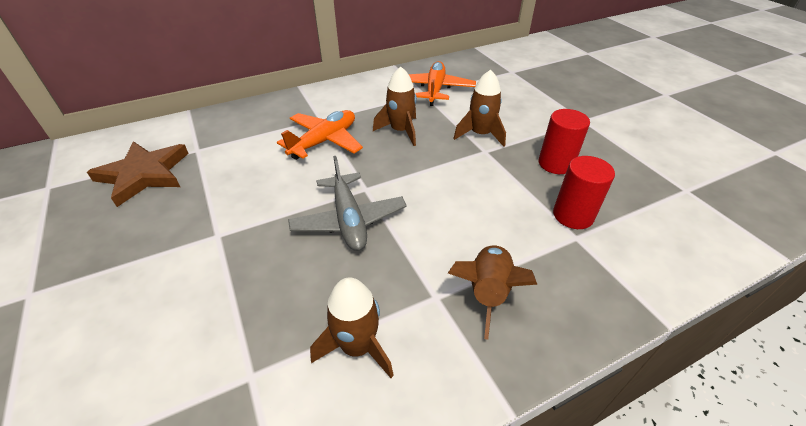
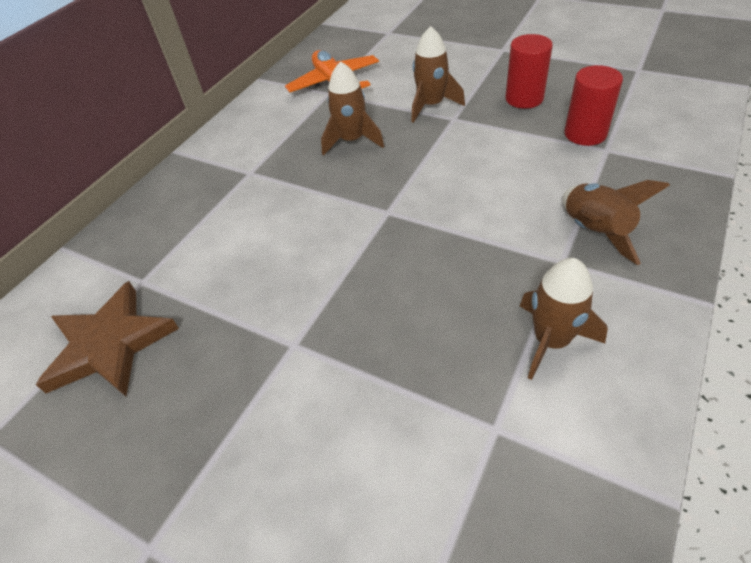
camera: 30 degrees left, 5 degrees up
orange plane [277,110,363,160] -> none
grey plane [288,156,407,251] -> none

